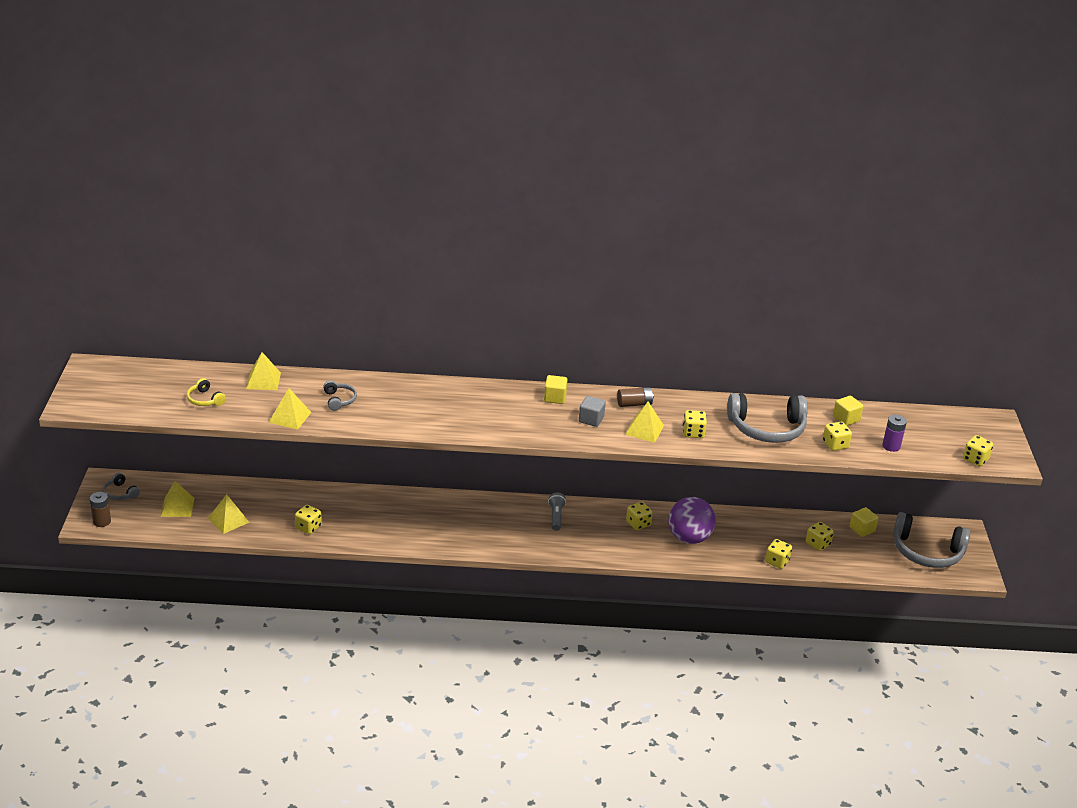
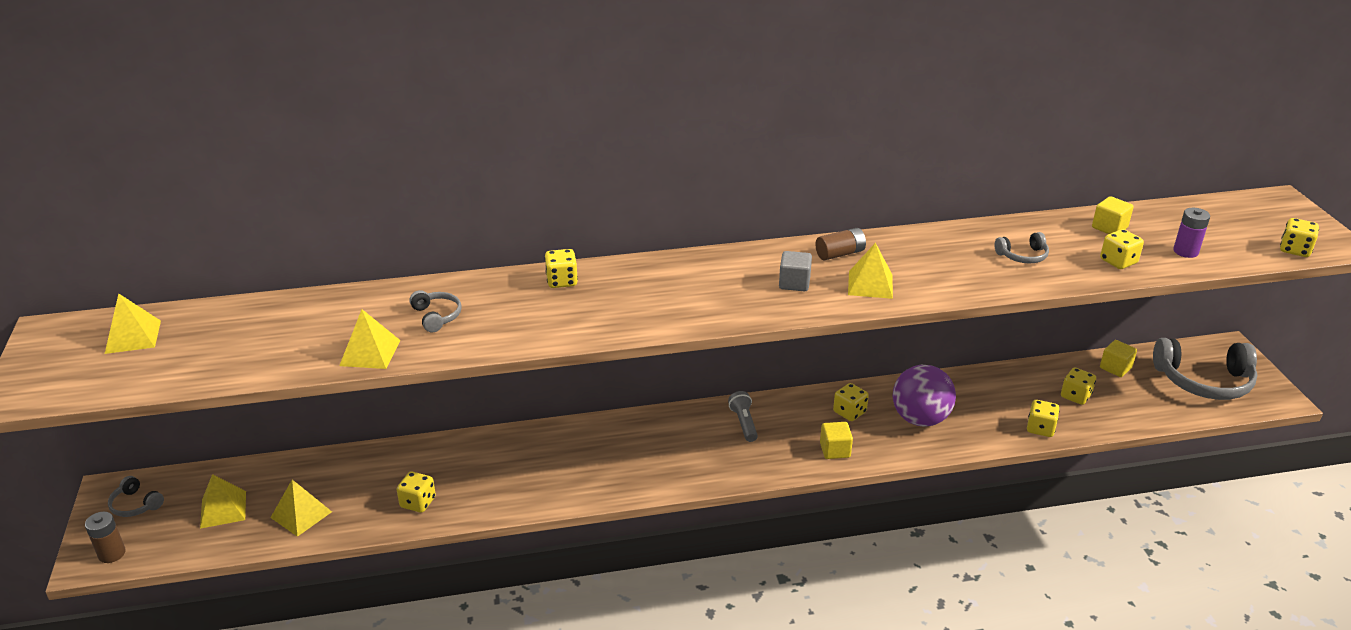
camera: 10 degrees left, 0 degrees up
yellow headphones [187,378,226,406] -> none
yellow pyramid [246,352,281,390] -> yellow pyramid moved to [105,293,161,354]
yellow cube [544,375,568,404] -> yellow cube moved to [820,422,853,459]
yellow dice [683,410,707,438] -> yellow dice moved to [545,249,578,288]
grey headphones [727,393,808,443] -> grey headphones [994,232,1049,263], size x0.47

